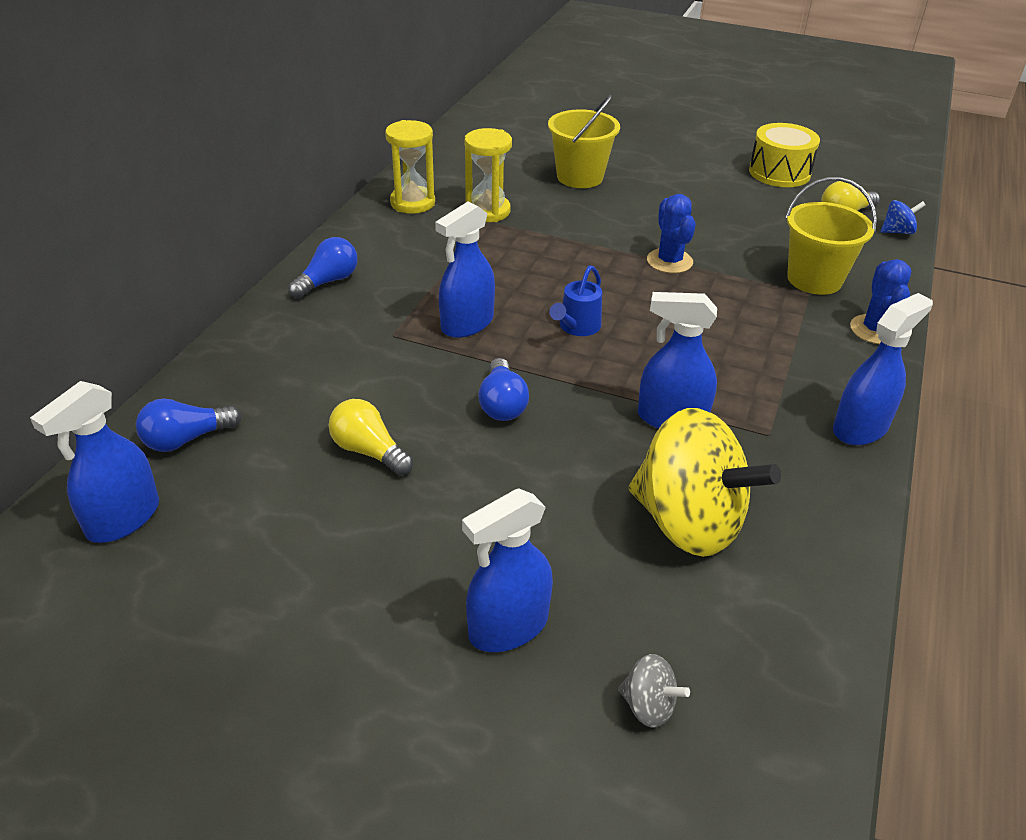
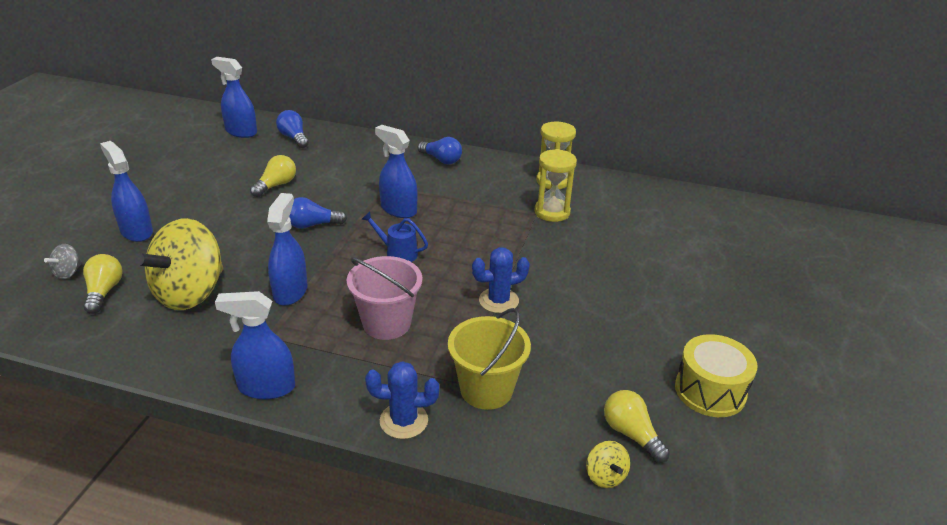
camera: 85 degrees right, 5 degrees down
yellow bucket [548,95,620,188] -> none
blue spray bottle [833,293,933,445] -> blue spray bottle turned 135 degrees clockwise [215,291,295,399]
blue spinning top [880,200,925,234] -> yellow spinning top [586,441,630,488]
none -> yellow light bulb [83,254,123,314]
none -> pink bucket [347,256,422,340]

